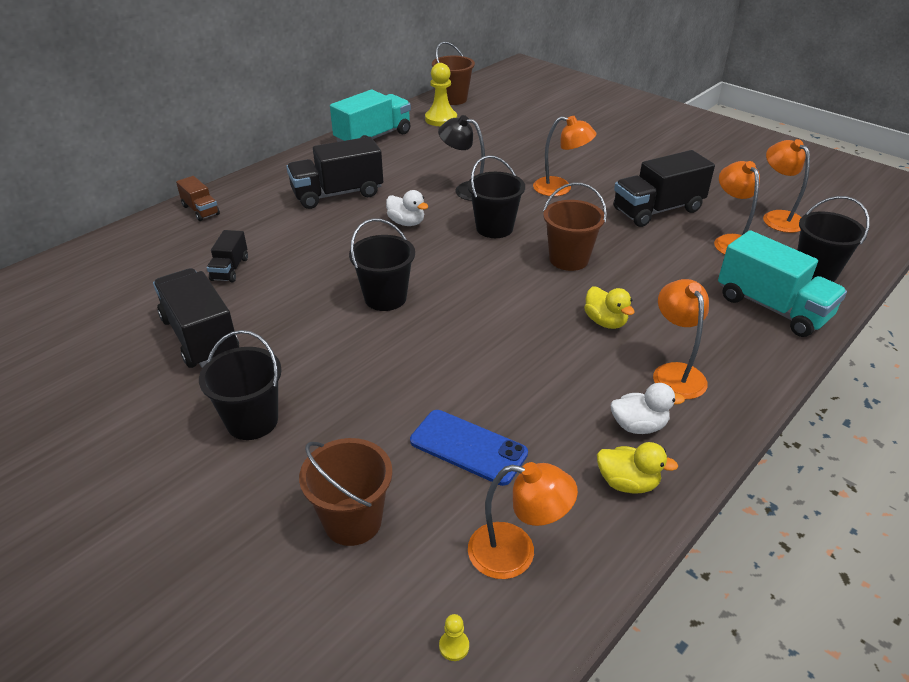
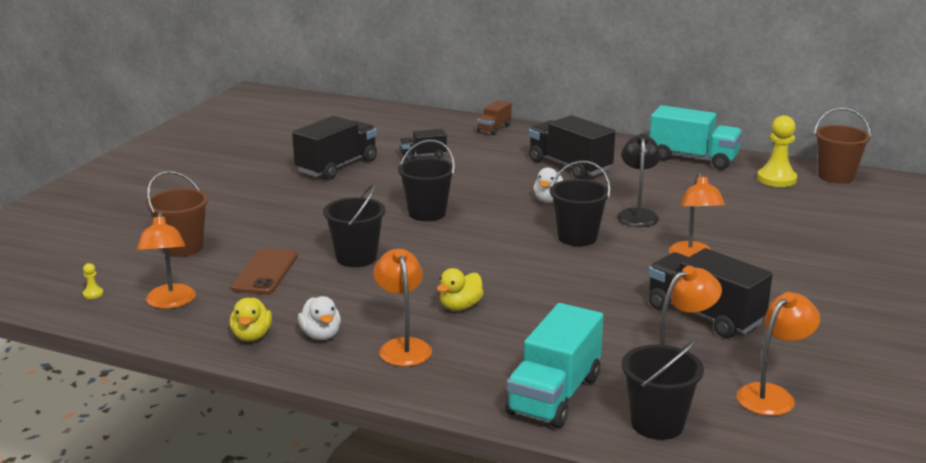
camera: 70 degrees right, 15 degrees down
black bucket [199,330,282,440] -> black bucket moved to [323,184,386,267]
blue phone [410,410,528,486] -> brown phone [231,248,298,295]
brown bucket [543,183,607,271] -> none
orange lamp [653,279,709,399] -> orange lamp turned 75 degrees counterclockwise [373,249,432,367]

